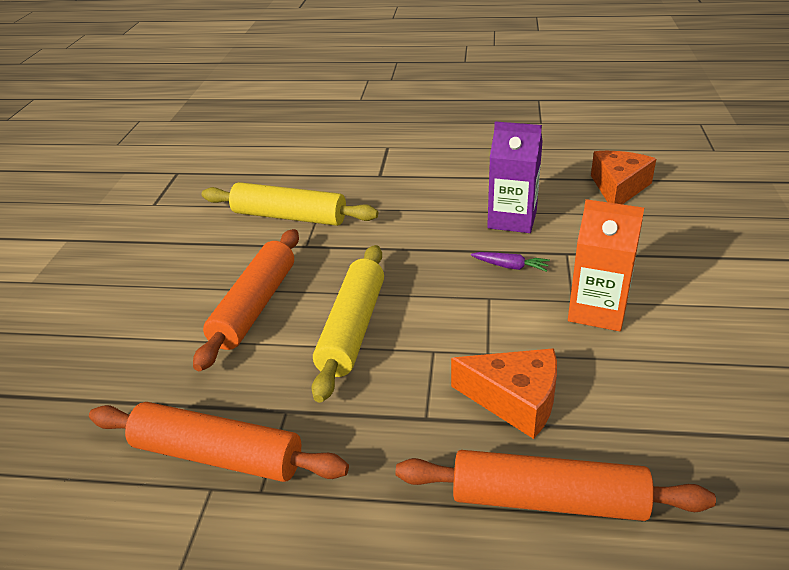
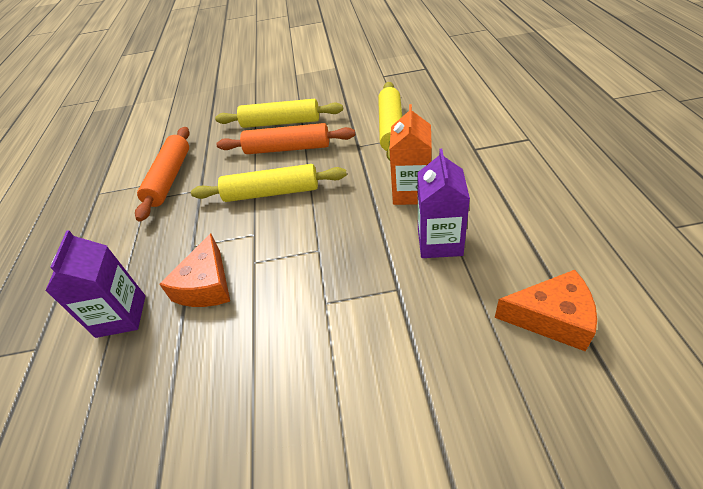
camera: 80 degrees right, 10 degrees up
orange rolling pin [395,450,716,521] -> purple carton [45,230,145,338]
purple carrot [471,252,550,272] -> none
orange carton [568,199,644,331] -> orange carton moved to [389,104,432,205]
none -> yellow rolling pin [215,99,343,128]

